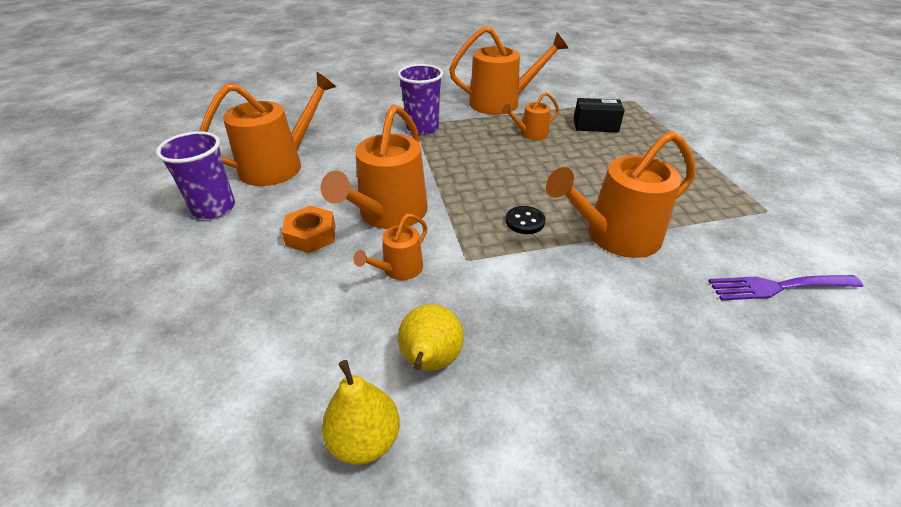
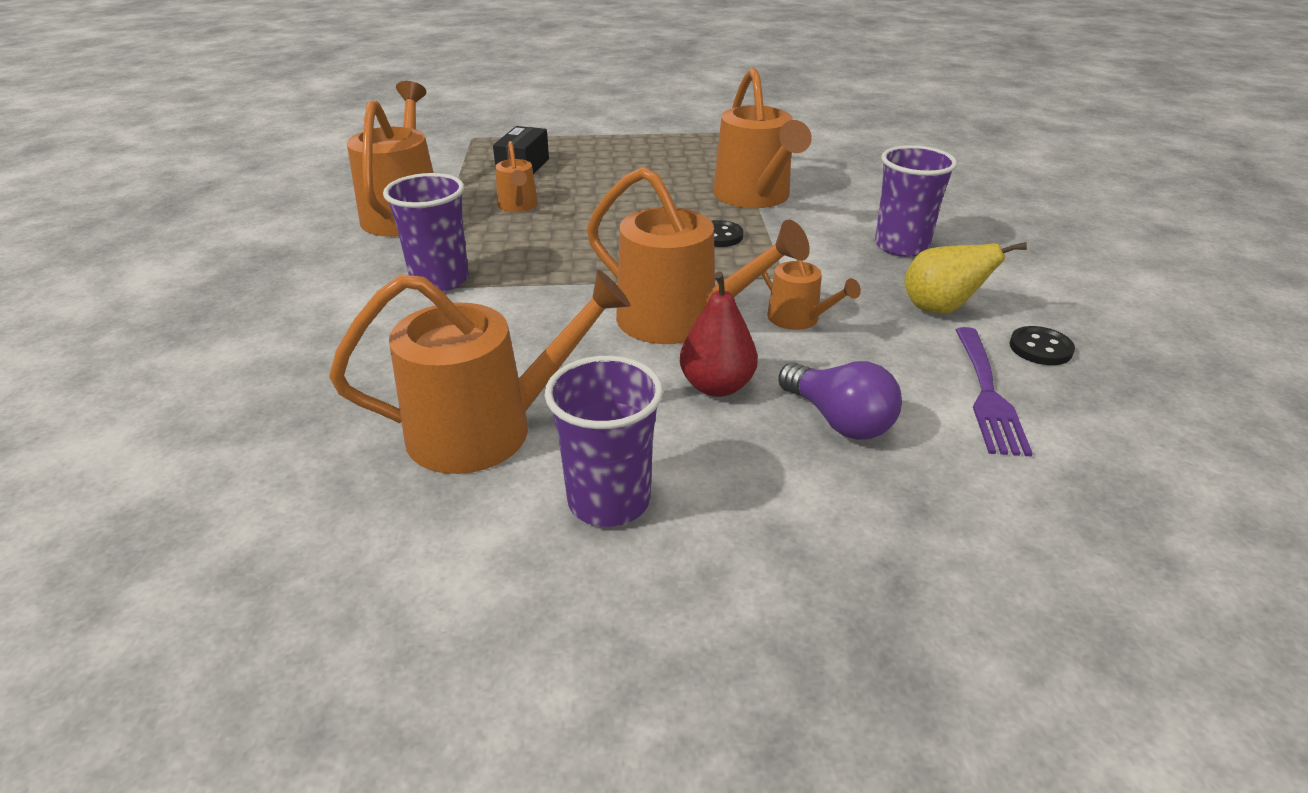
camera: 80 degrees left, 5 degrees down
orange watering can [199,72,336,186] -> orange watering can turned 105 degrees clockwise [329,270,630,474]
orange nut [282,206,336,253] -> red pear [680,271,758,397]
yellow pear [322,360,400,465] -> black button [1009,326,1075,365]
purple fork [708,275,863,300] -> purple fork moved to [956,327,1033,457]
none -> purple light bulb [778,361,902,440]
none -> purple cup [875,145,957,257]

